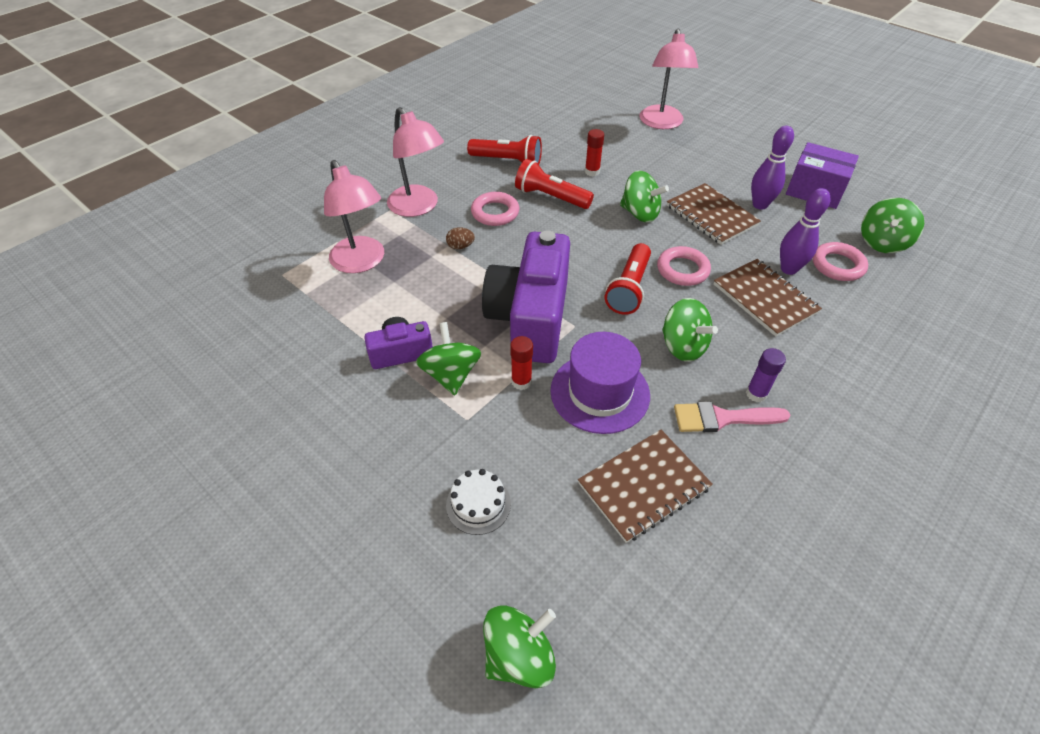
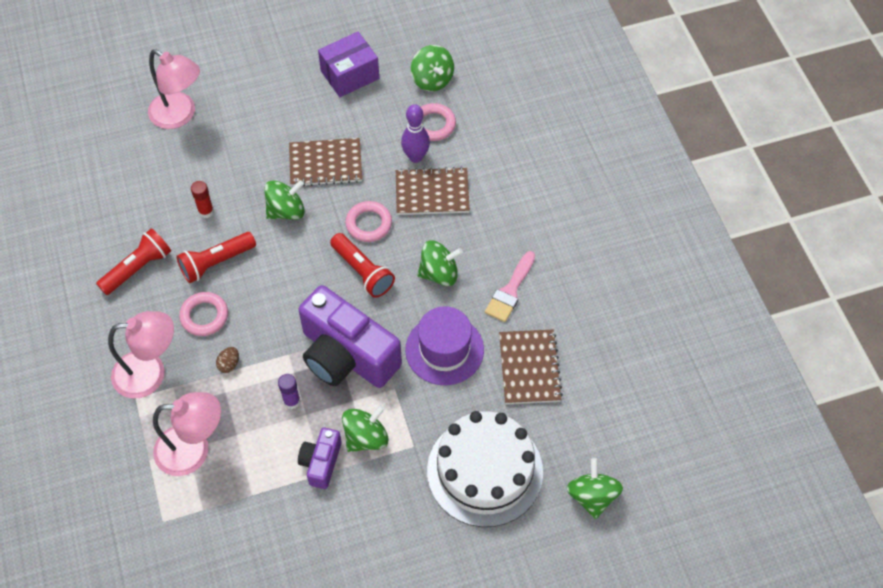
camera: 60 degrees left, 10 degrees up
green spinning top [416,322,481,395] -> green spinning top turned 120 degrees clockwise [342,405,389,452]
white cake [446,469,511,535] -> white cake [427,411,543,527], size x2.44
red glue stick [510,336,533,390] -> none
purple glue stick [746,348,786,402] -> purple glue stick moved to [278,374,300,409]
purple bowling pin [751,126,794,210] -> none

